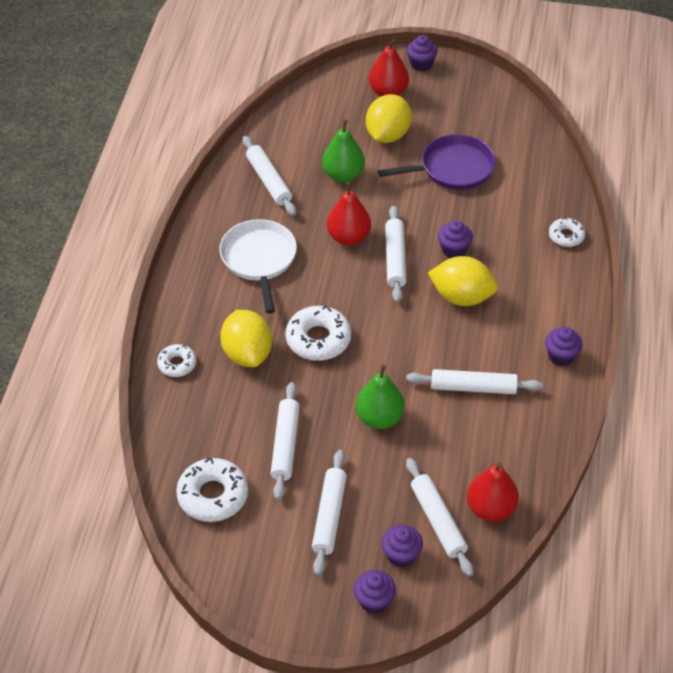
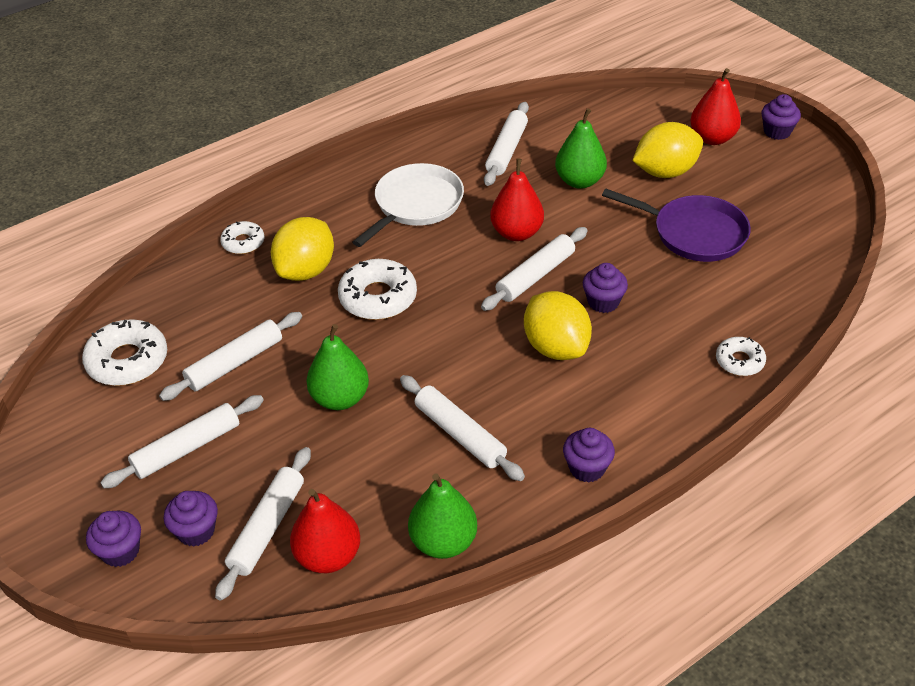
camera: 45 degrees right, 5 degrees down
none -> green pear [408,473,477,559]

